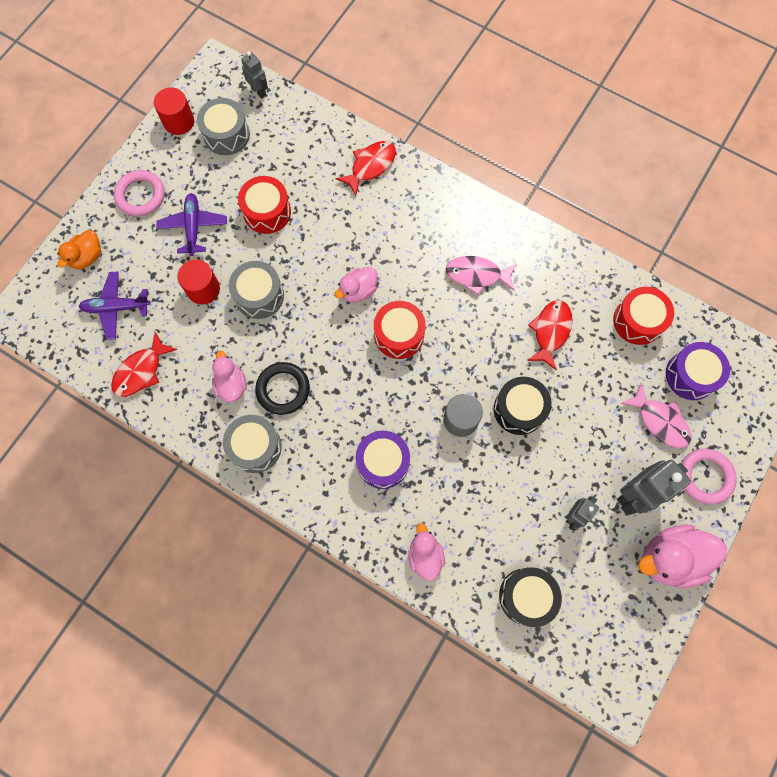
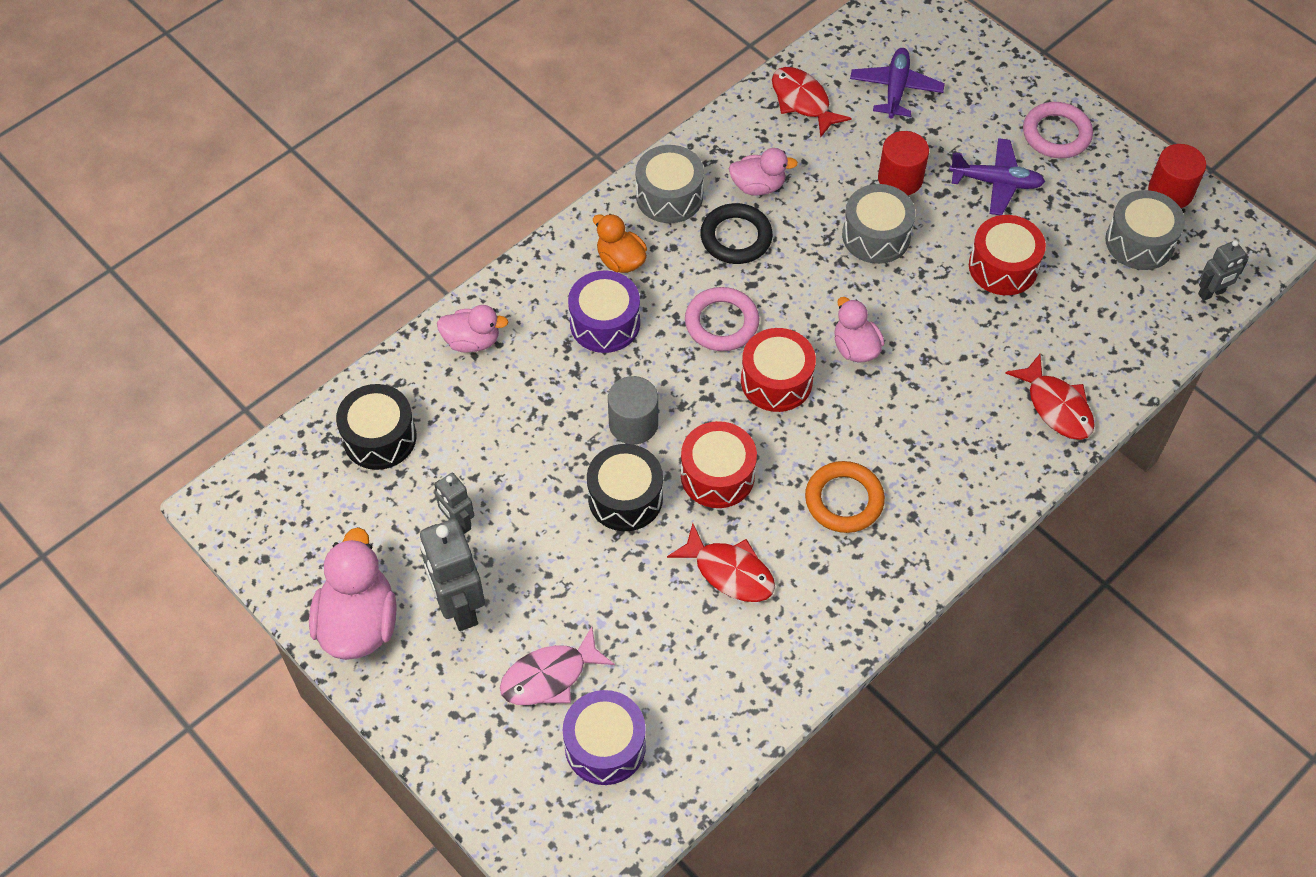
camera: 105 degrees right, 15 degrees down
orange duck [57,230,101,270] -> orange duck moved to [593,214,647,273]
pink fish [446,256,517,295] -> orange ring [805,461,885,533]
red drum [613,287,674,345] -> red drum moved to [681,421,757,508]
pink ring [682,449,737,505] -> pink ring moved to [685,287,759,351]

